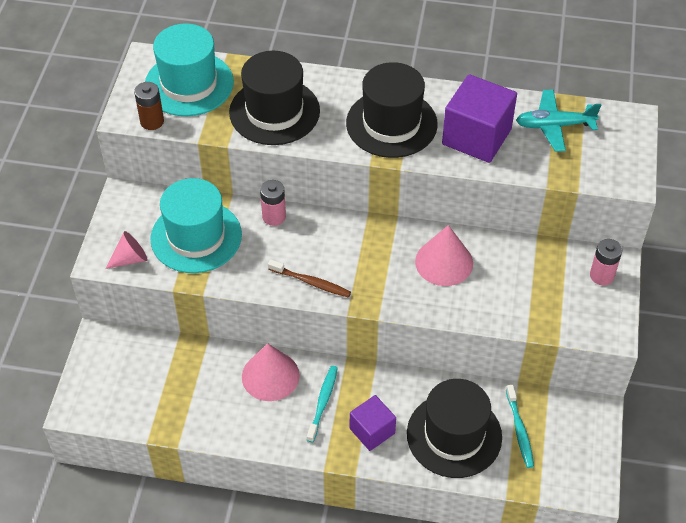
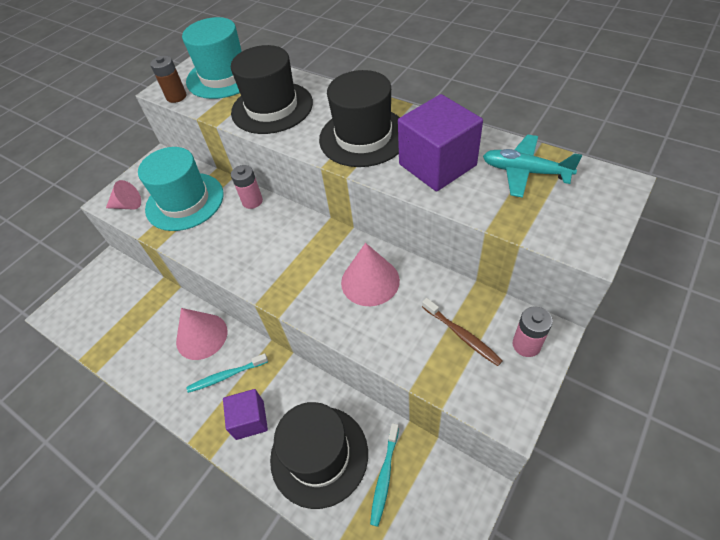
camera: 30 degrees right, 0 degrees up
brown toothbrush [268,259,351,298] -> brown toothbrush moved to [422,298,503,366]
turquoise toothbrush [307,366,338,442] -> turquoise toothbrush turned 150 degrees counterclockwise [186,353,268,393]

